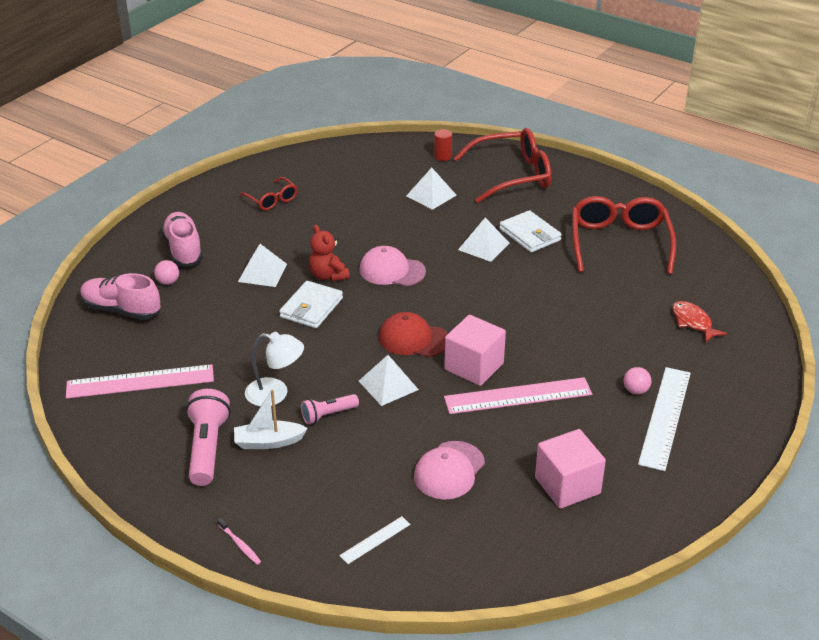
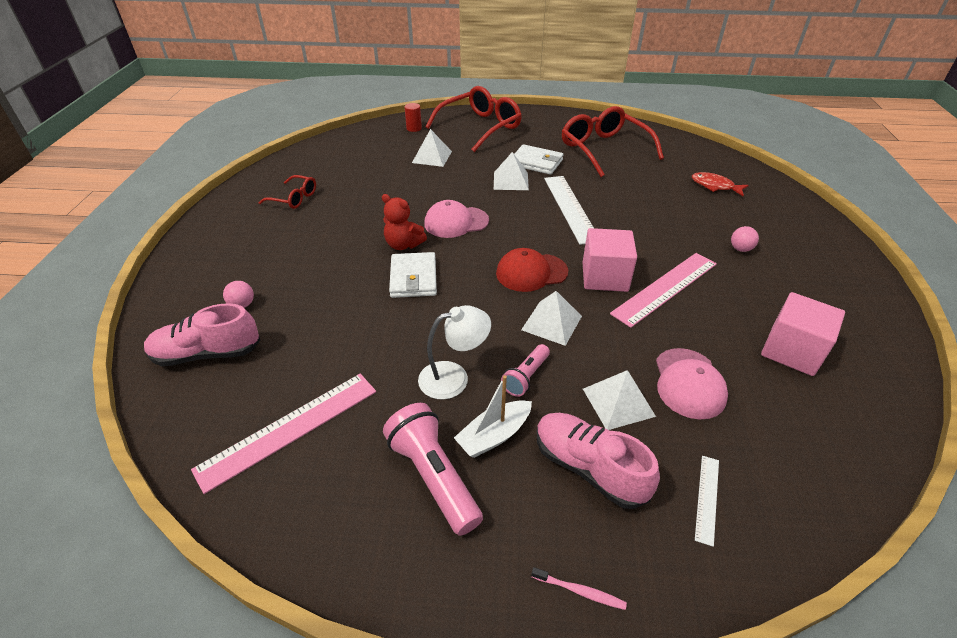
camera: 30 degrees left, 5 degrees up
pink shoe [161,212,203,267] -> pink shoe moved to [537,413,660,509]
white pyramid [238,244,287,287] -> white pyramid moved to [583,370,656,430]
white ruler [638,367,691,471] -> white ruler moved to [544,176,594,245]

